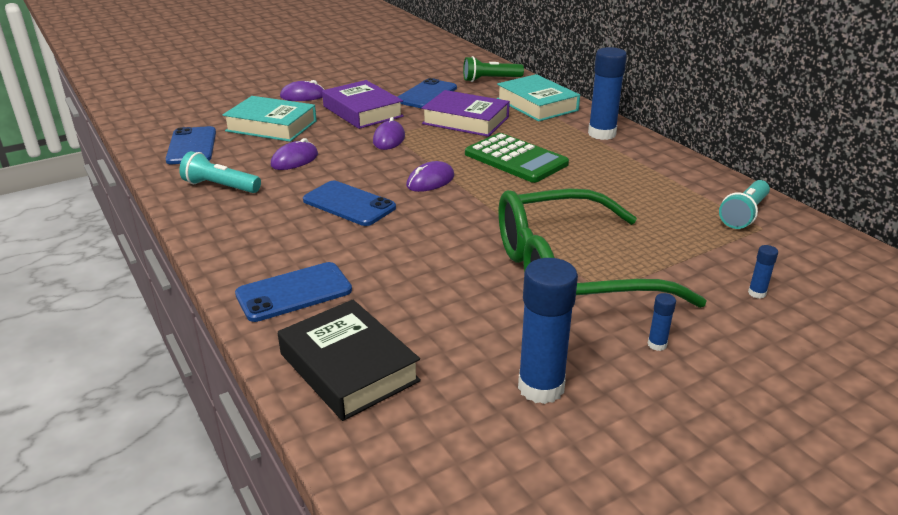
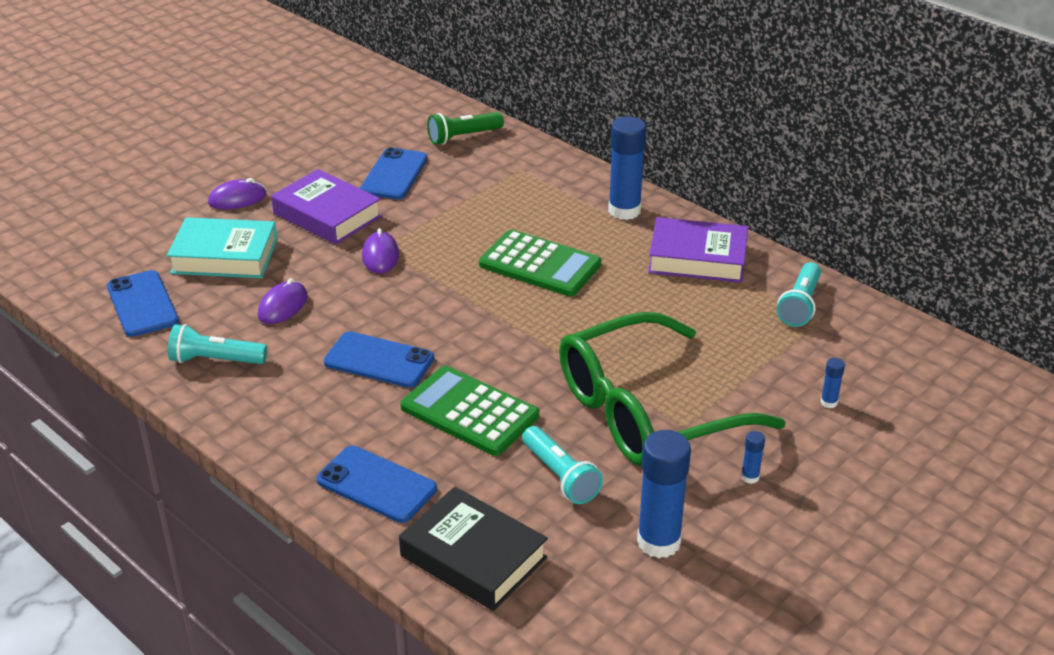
camera: 15 degrees left, 5 degrees up
blue phone [235,262,352,322] -> blue phone turned 75 degrees clockwise [317,446,437,523]
purple mouse [406,161,454,192] -> none
purple book [422,90,510,137] -> purple book moved to [648,217,748,283]
turquoise book [497,74,580,122] -> none
none -> green calculator [400,366,539,456]
none -> turquoise flashlight [522,426,603,504]

